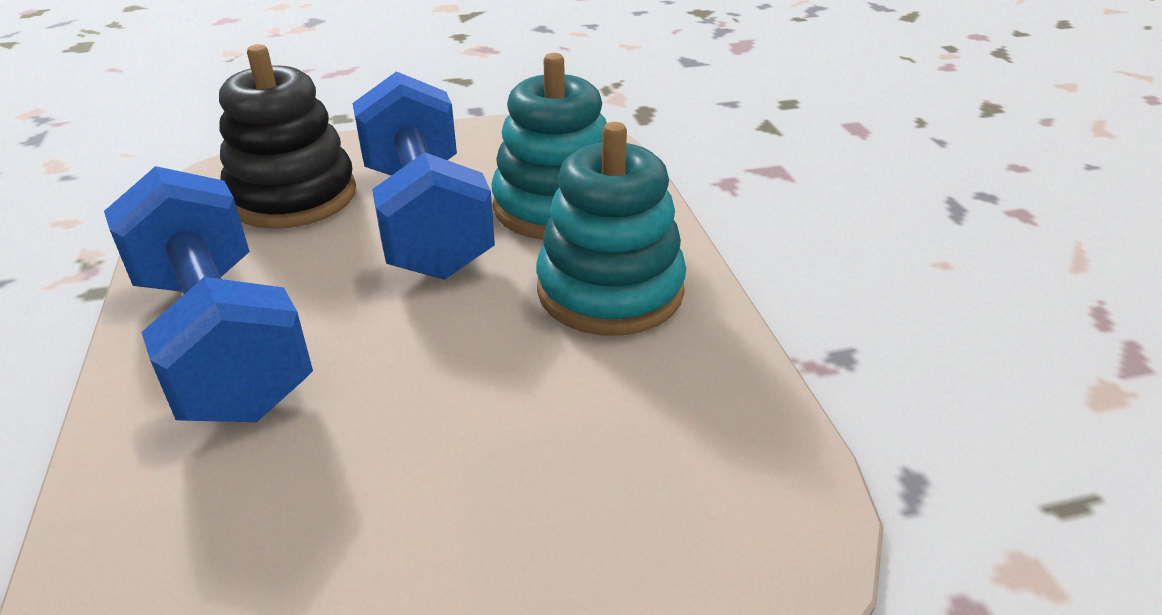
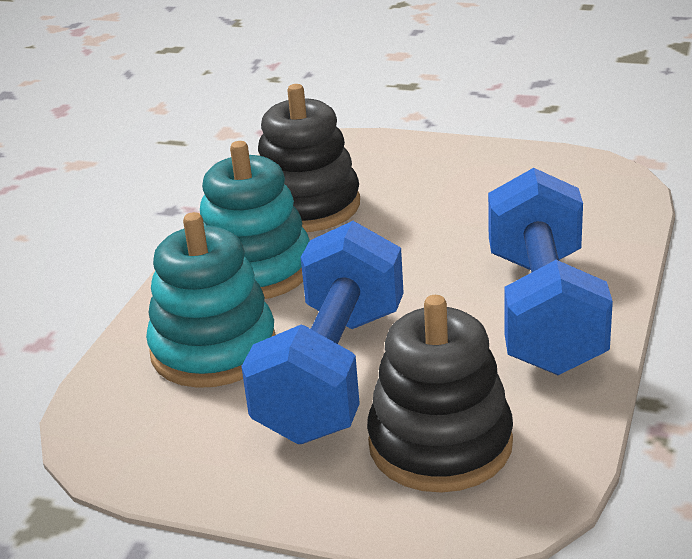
camera: 145 degrees left, 5 degrees down
none -> black stacking toy [258,84,360,232]

